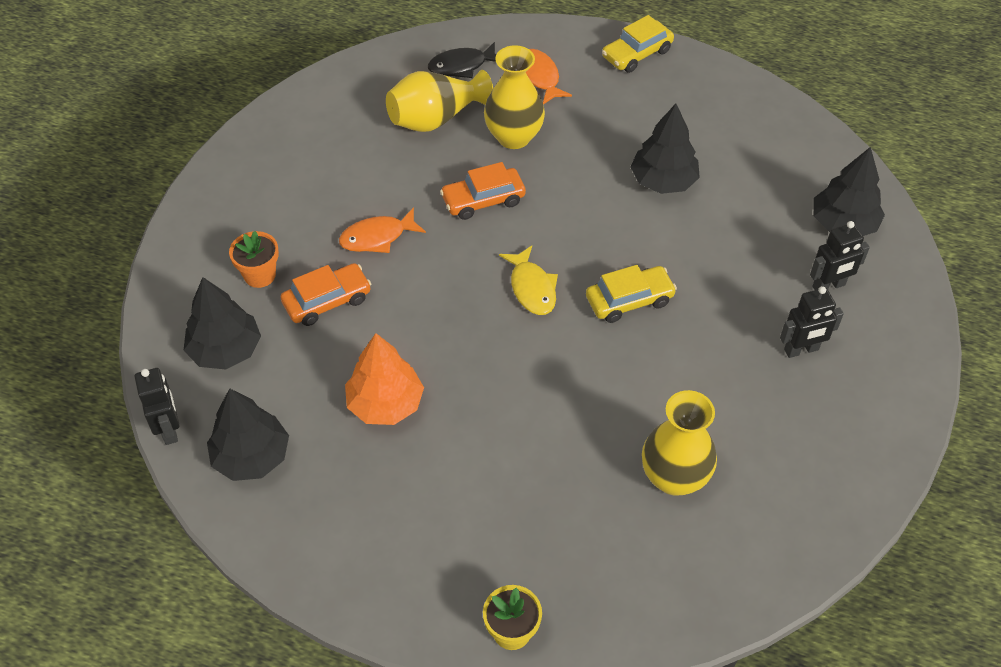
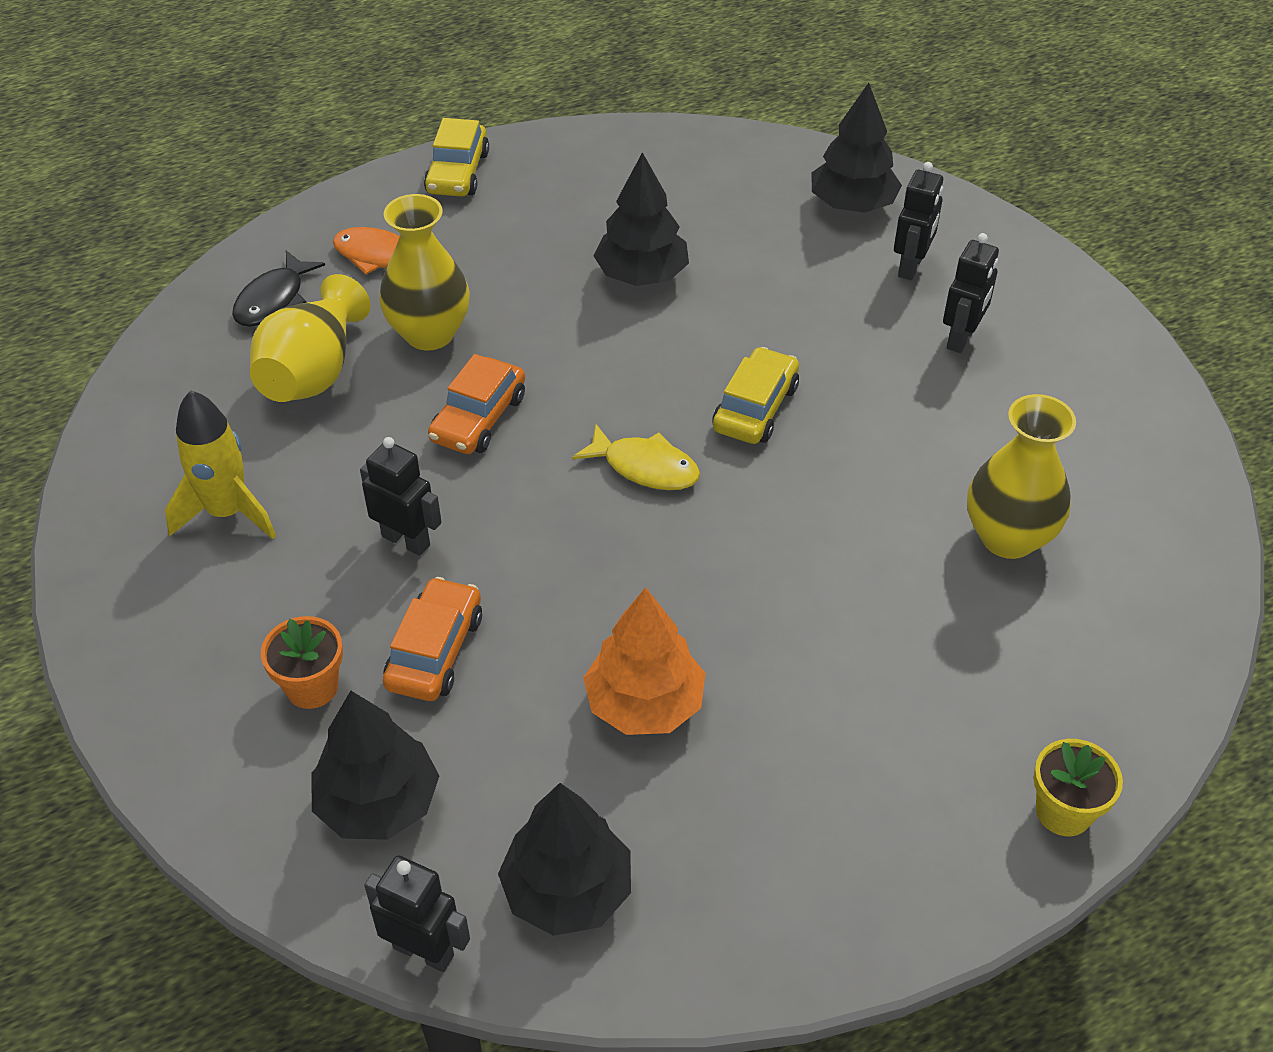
camera: 45 degrees left, 5 degrees down
orange fish [339,207,426,253] -> black robot [360,437,442,556]
none -> yellow rocket [165,390,276,539]

